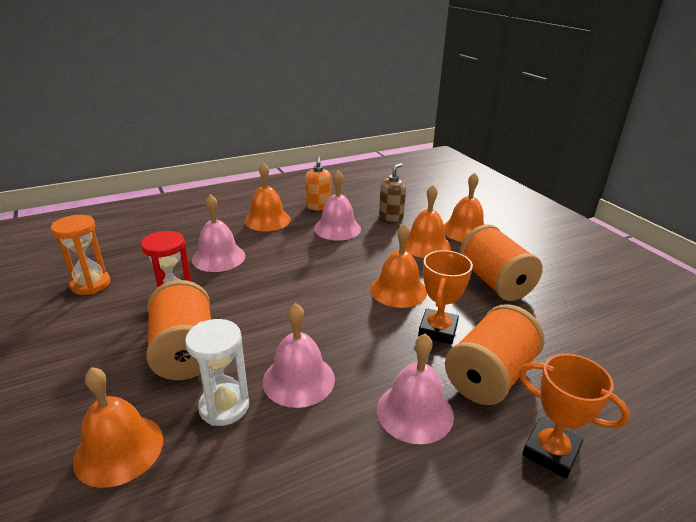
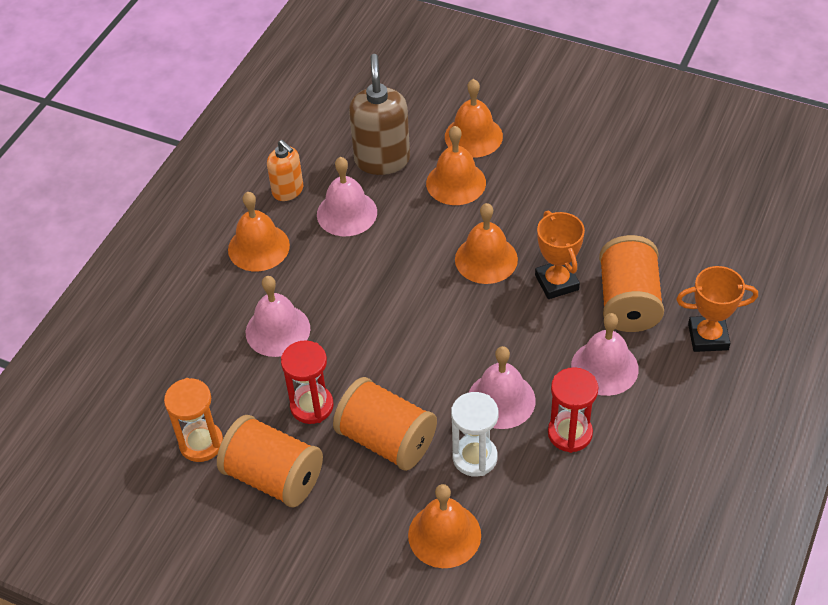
camera: 35 degrees left, 20 degrees up
brown soap dispenser [379,163,406,222] -> brown soap dispenser [349,54,410,175], size x1.66
orange spool [459,224,543,301] -> orange spool moved to [217,415,323,507]
none -> red hourglass [548,367,598,453]

